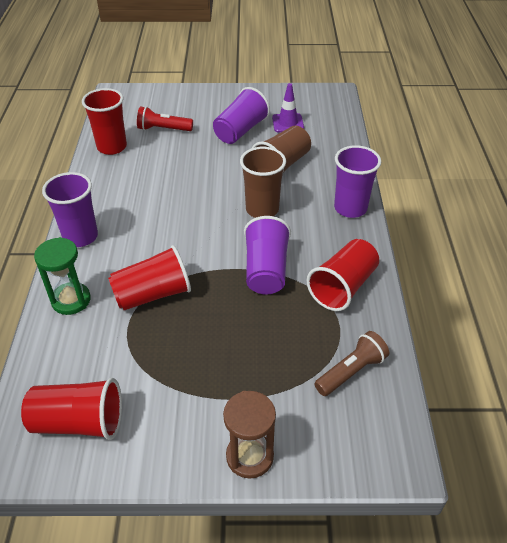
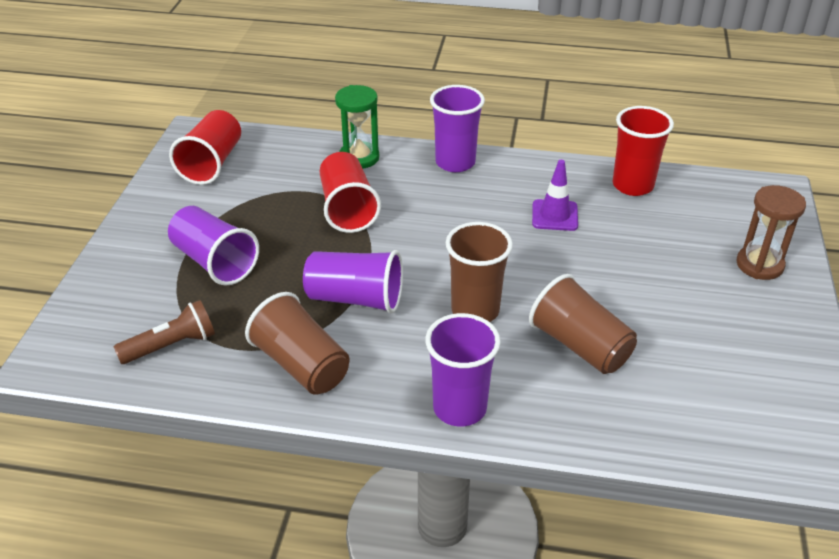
camera: 100 degrees right, 5 degrees down
red flashlight [137,106,193,131] -> none
purple cup [213,87,270,144] -> purple cup moved to [168,206,259,286]
brown hourglass [223,391,276,479] -> brown hourglass moved to [737,185,806,280]
purple traffic cone [272,83,304,132] -> purple traffic cone moved to [532,160,578,231]
red cup [307,239,379,311] -> brown cup [245,292,349,395]
brown flashlight [314,331,389,396] -> brown flashlight turned 90 degrees counterclockwise [114,300,215,364]

